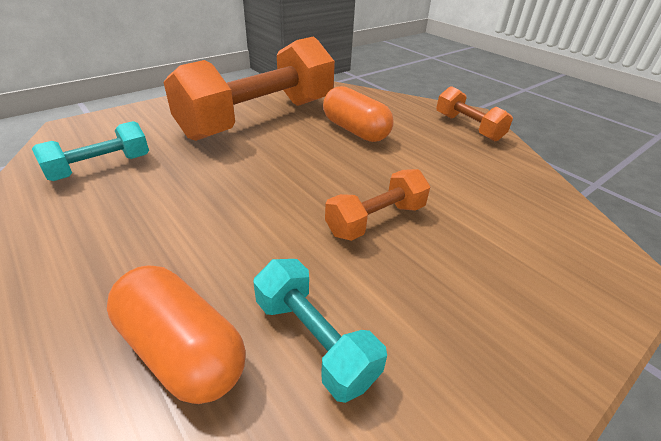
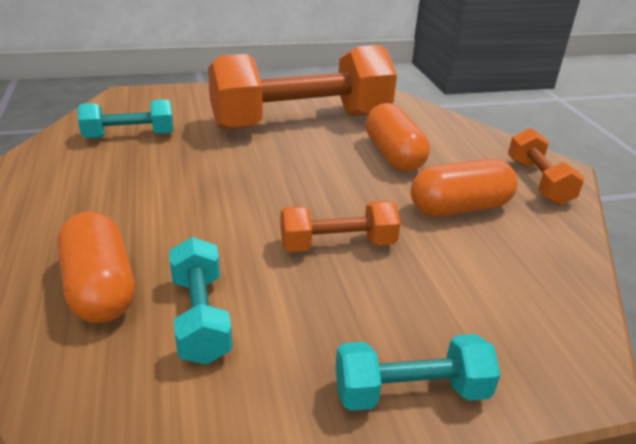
camera: 25 degrees right, 5 degrees down
none -> turquoise dumbbell [335,334,501,411]
none -> orange capsule [411,159,518,217]

